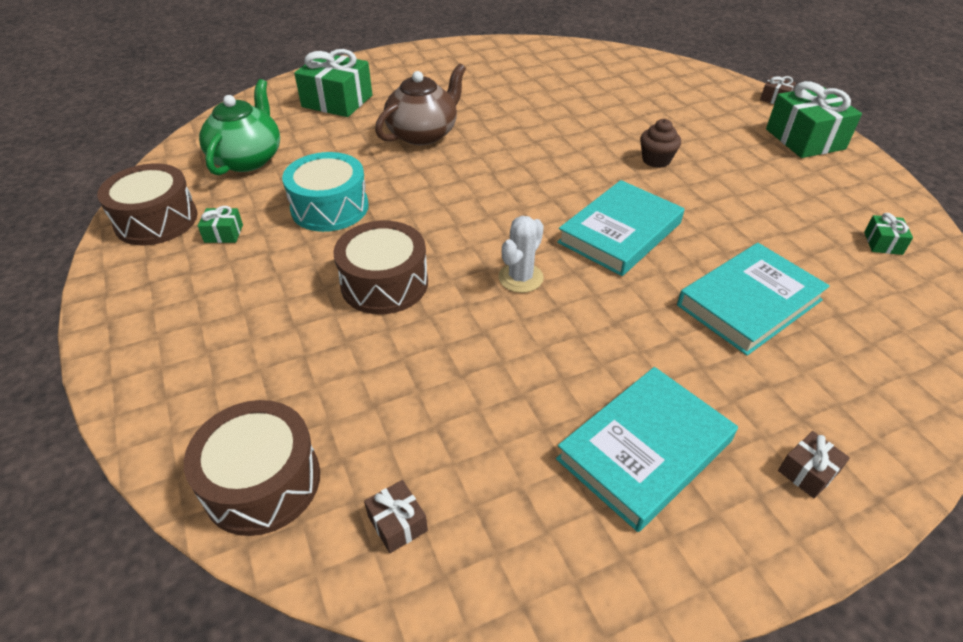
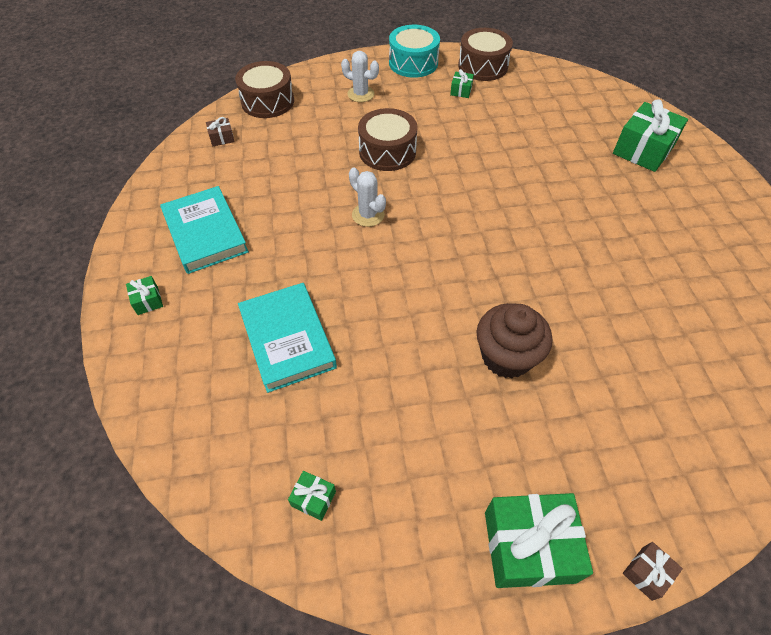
camera: 105 degrees right, 10 degrees up
green teapot [199,79,280,175] -> none
turquoise drum [282,152,369,232] -> turquoise drum moved to [389,25,440,78]
brown teapot [375,64,466,145] -> none
turquoise book [557,180,685,276] -> none
brown cupcake [640,119,681,168] -> brown cupcake [477,303,552,378], size x1.67
brown gift [778,431,850,498] -> green gift [126,276,163,315]
none -> white cactus [341,51,379,102]

